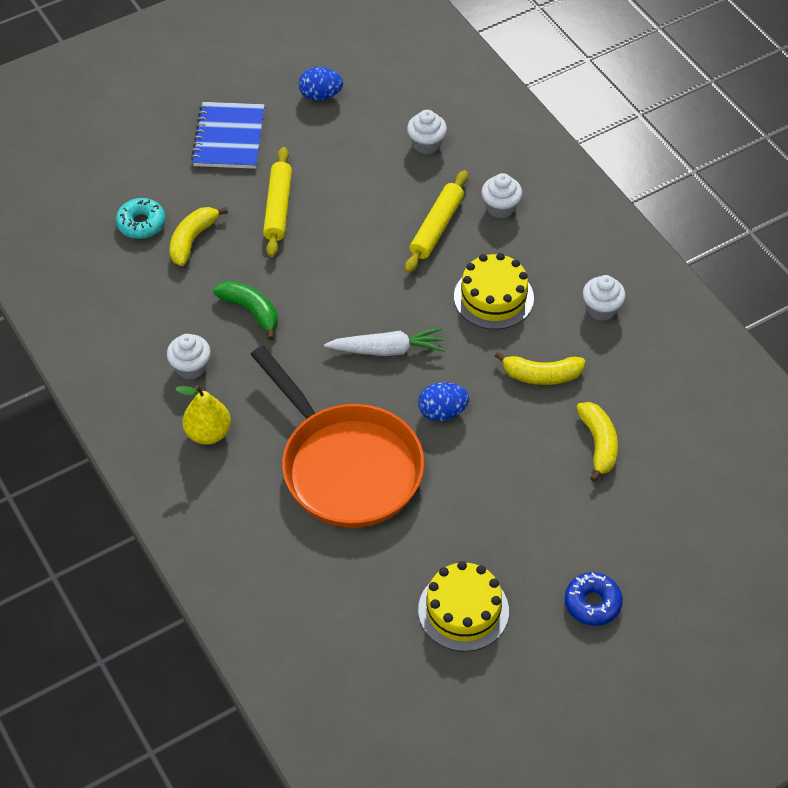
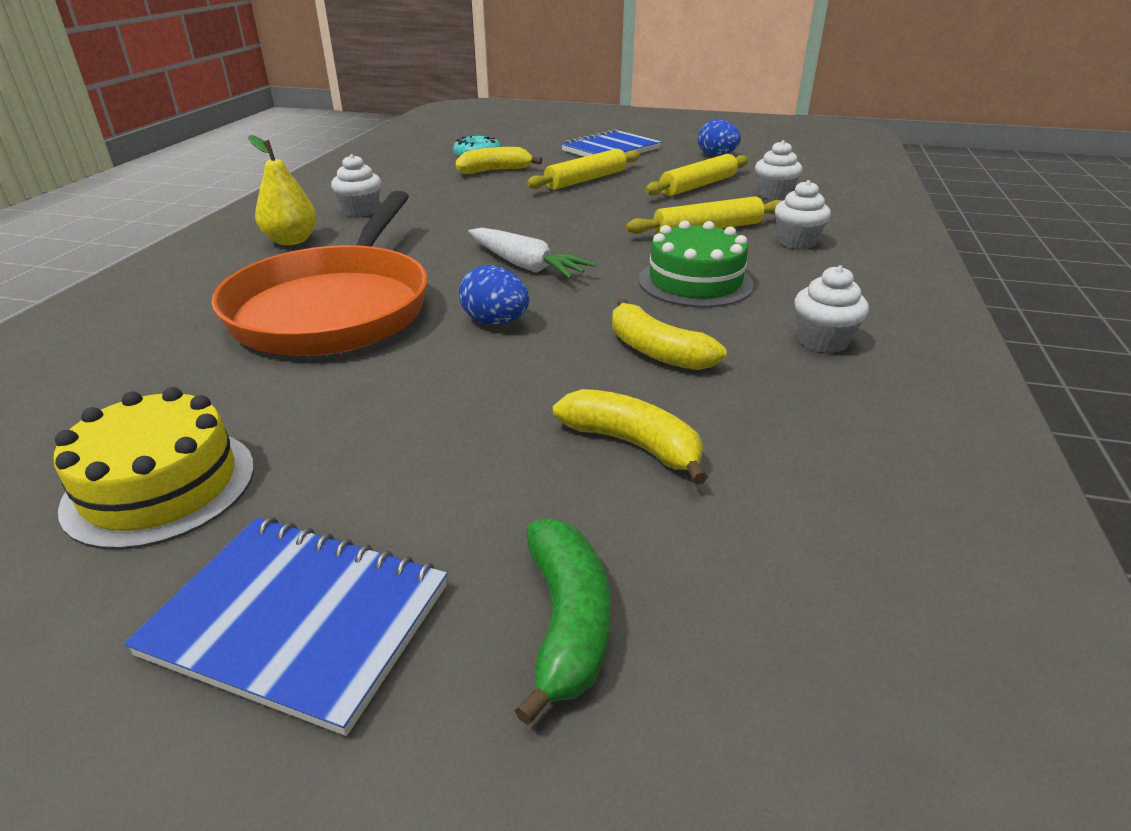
camera: 45 degrees right, 20 degrees down
green banana [213,281,278,340] -> green banana moved to [514,518,611,725]
yellow cake [454,253,534,329] -> green cake [638,220,753,308]
blue donut [565,572,623,626] -> blue notebook [124,517,447,736]
yellow banana [576,402,618,482] -> yellow banana turned 90 degrees counterclockwise [553,389,708,484]
none -> yellow rolling pin [645,154,748,196]

